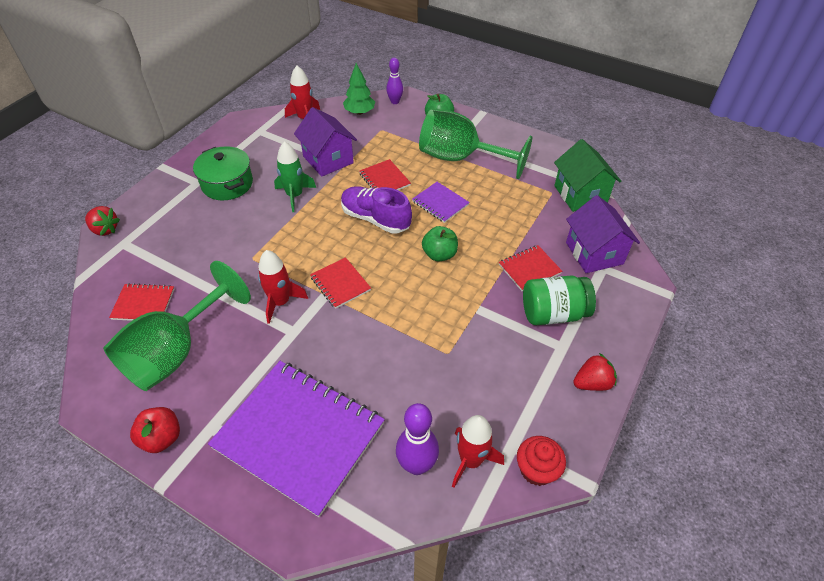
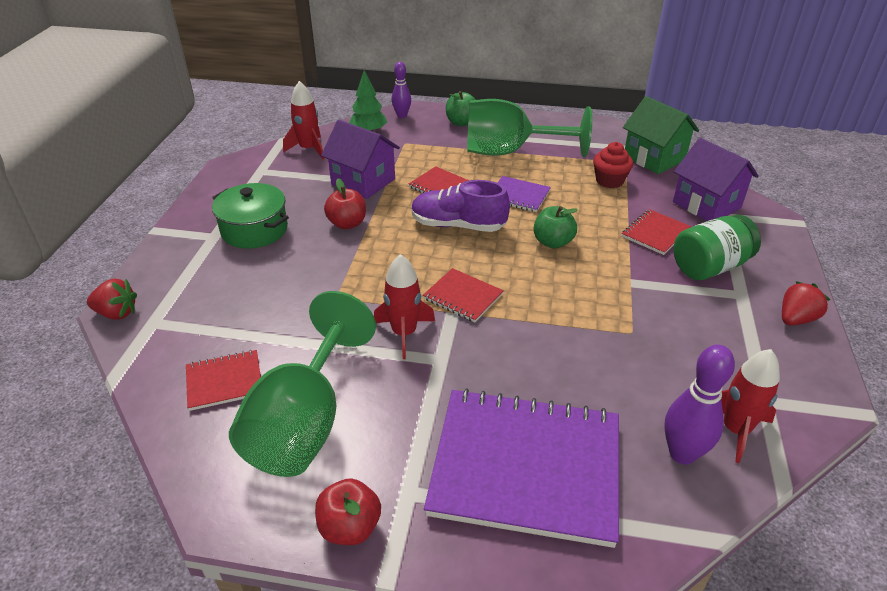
camera: 20 degrees left, 10 degrees down
green rocket [274,141,316,212] -> red apple [324,178,366,229]
red cupcake [517,436,566,486] -> red cupcake moved to [593,142,633,188]

